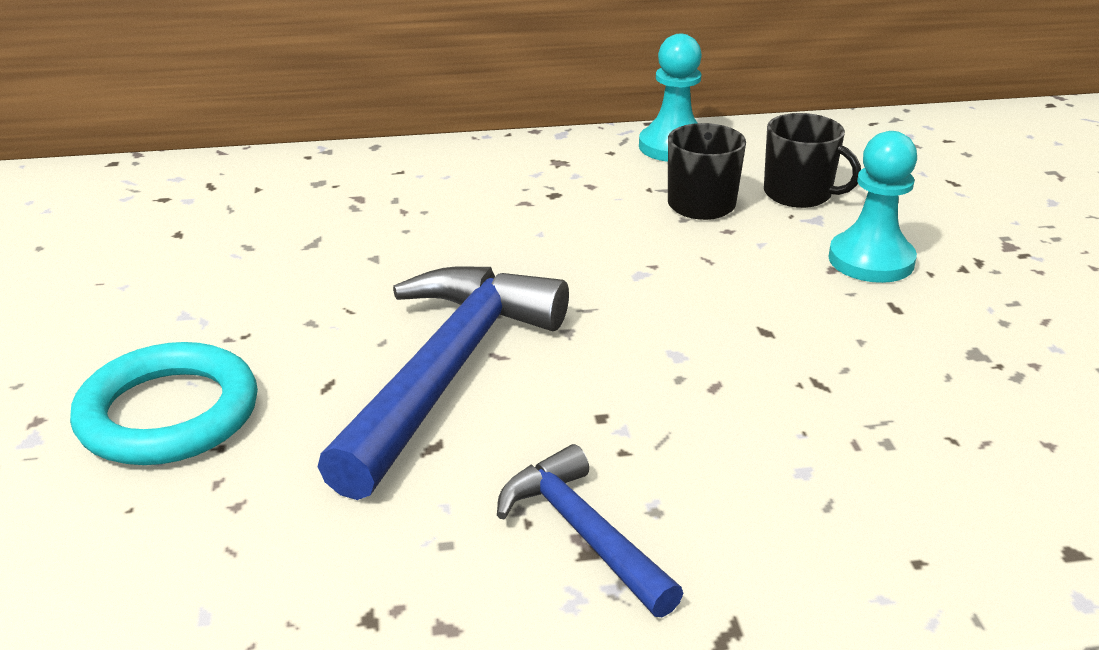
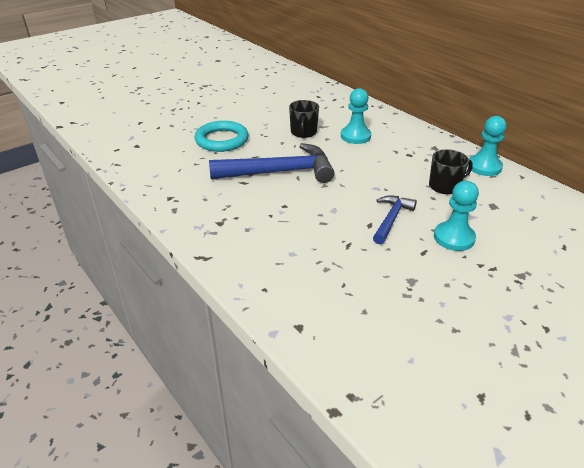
camera: 60 degrees right, 5 degrees up
blue hammer [497,444,683,617] -> blue hammer moved to [373,195,417,244]
black mug [764,113,861,208] -> black mug moved to [289,100,319,138]
none -> turquoise pawn [341,88,371,144]

